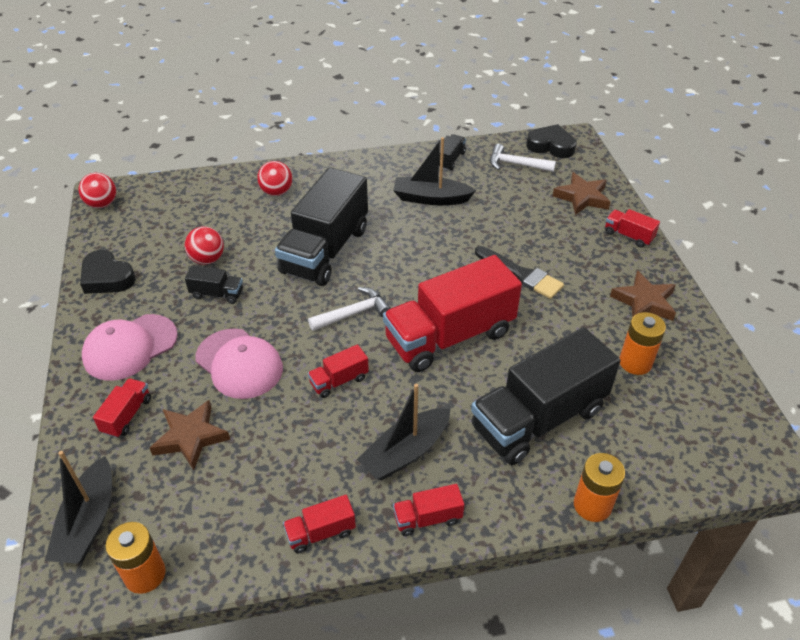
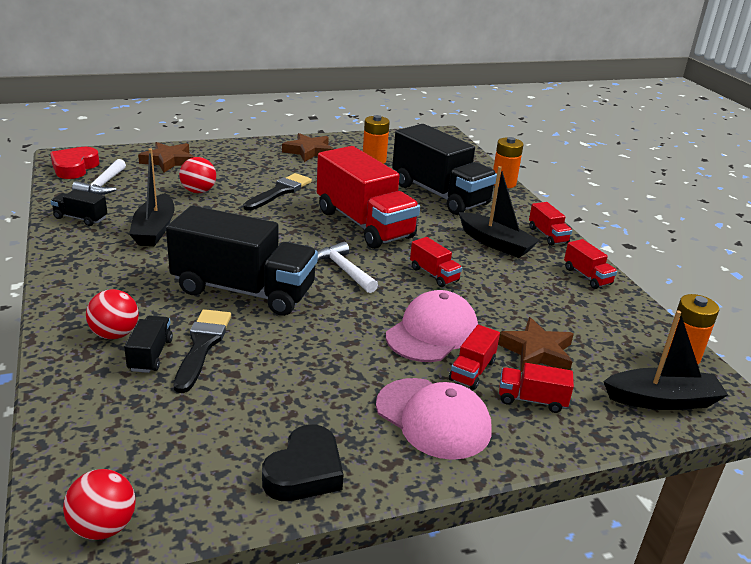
camera: 100 degrees left, 15 degrees down
red ball [185,226,224,265] -> red ball moved to [179,157,216,193]
black truck [185,265,243,304] -> black truck moved to [124,315,173,373]
black heart [526,124,576,158] -> red heart [50,147,100,179]
red truck [605,209,660,247] -> red truck moved to [449,325,500,389]
none -> black brush [174,309,231,393]

